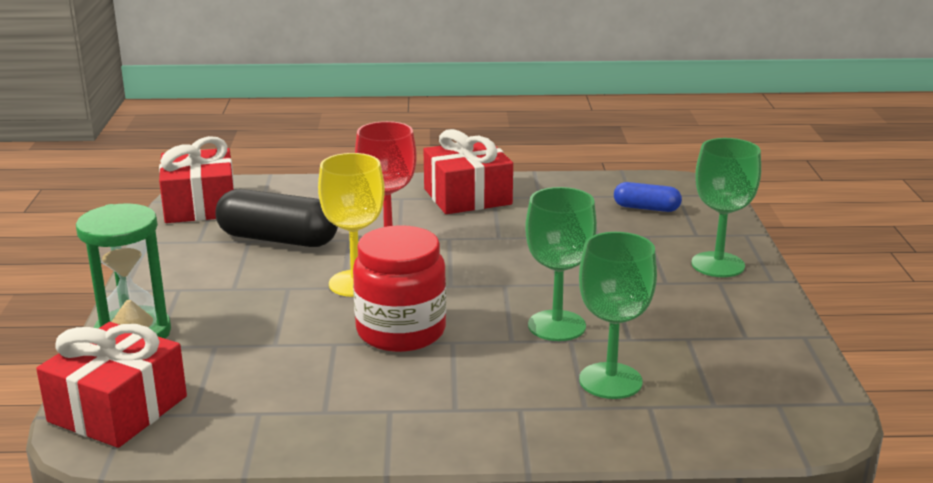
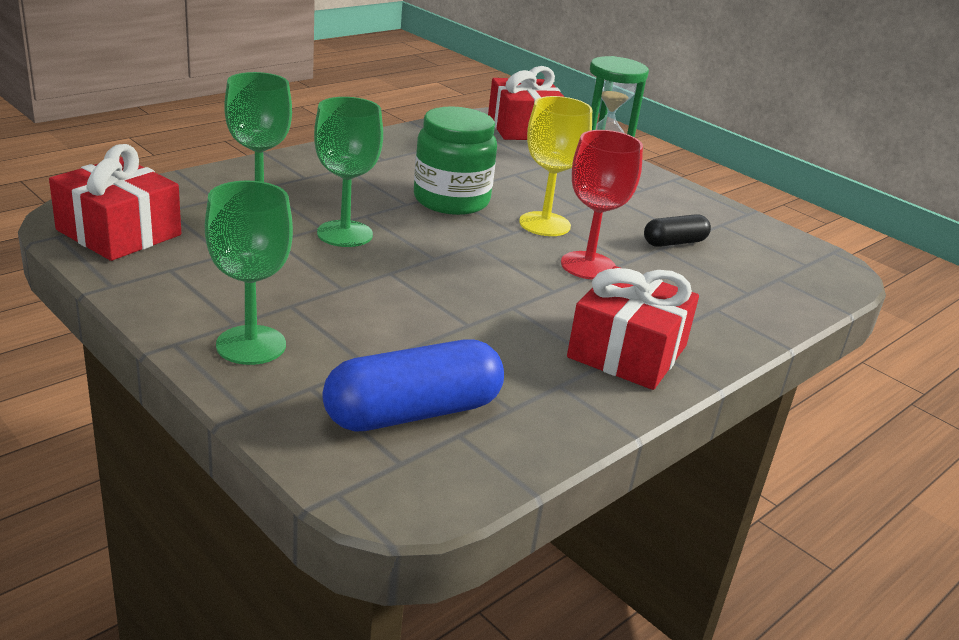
camera: 135 degrees right, 5 degrees up
red gift [159,136,234,223] -> red gift moved to [49,144,181,261]
black capsule [215,189,338,247] -> black capsule [644,214,711,247], size x0.56
red jar [353,225,446,352] -> green jar [414,106,497,215]
blue capsule [614,182,682,212] -> blue capsule [322,339,504,432], size x1.79

